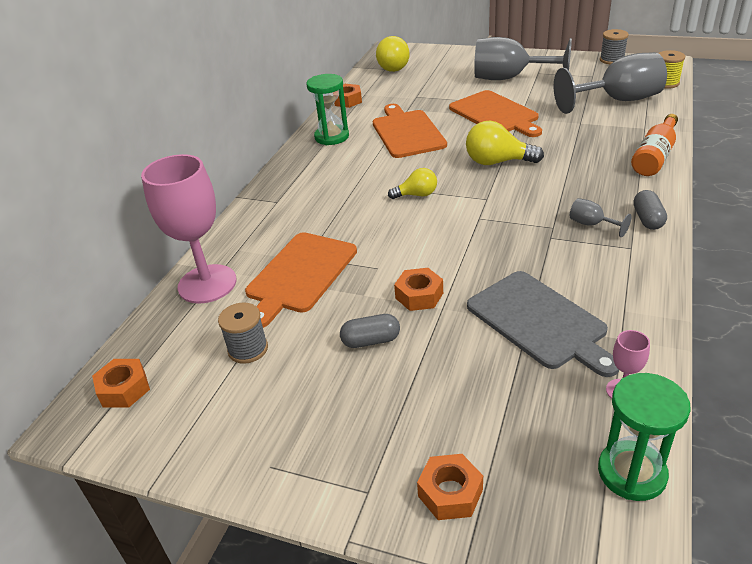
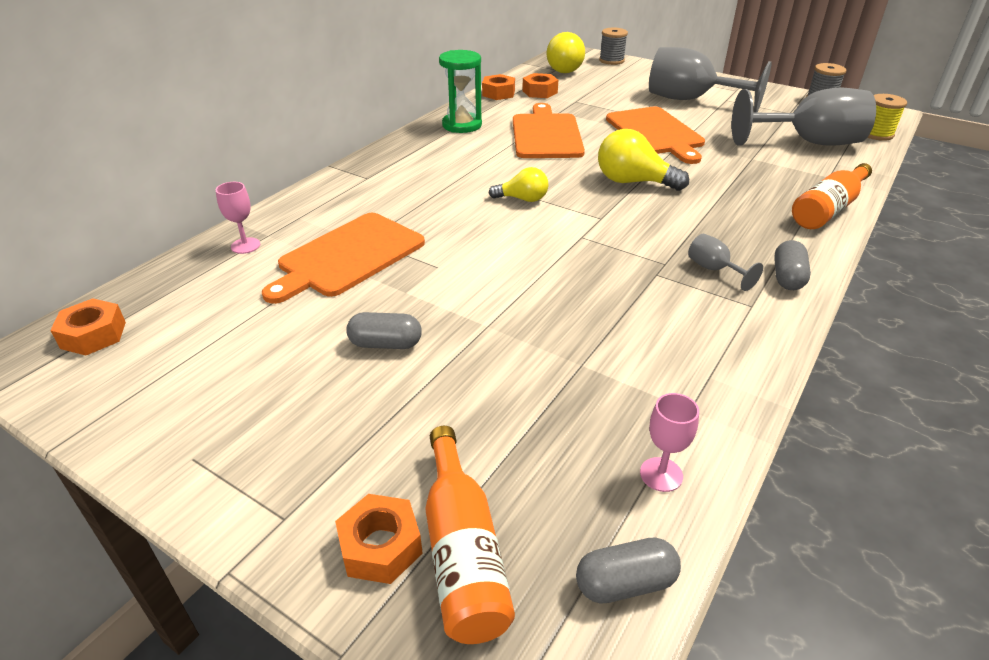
camera: 10 degrees right, 0 degrees up
pink goblet [141,154,237,304] -> pink goblet [216,182,260,254], size x0.42
grey spool [218,303,268,364] -> grey spool moved to [599,27,628,65]
orange nut [394,268,443,311] -> orange nut moved to [522,73,558,98]
grey cutting board [467,271,619,377] -> none
green hourglass [598,373,691,501] -> grey capsule [576,537,681,604]
none -> orange bottle [425,426,515,644]

